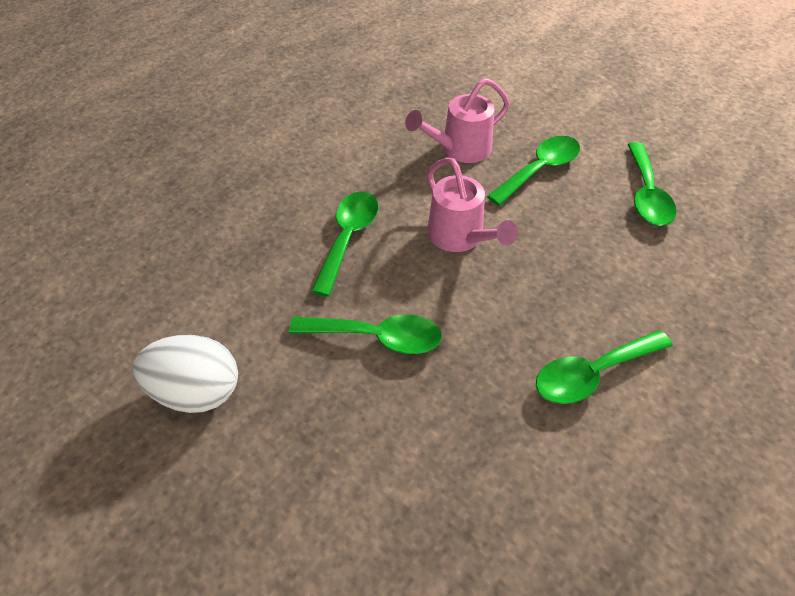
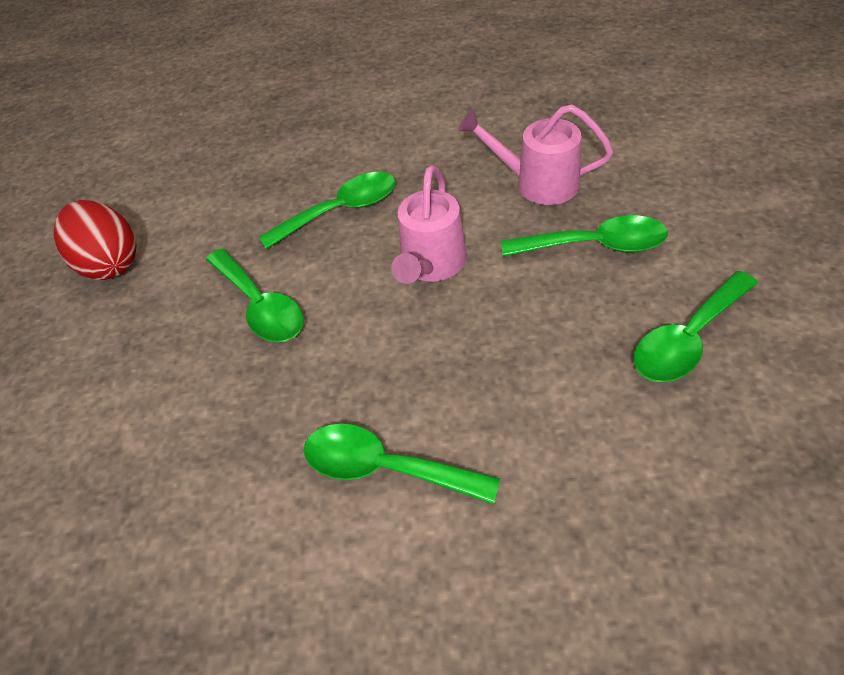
camera: 50 degrees right, 0 degrees up
white egg [133,335,238,413] -> red egg [54,200,136,280]

